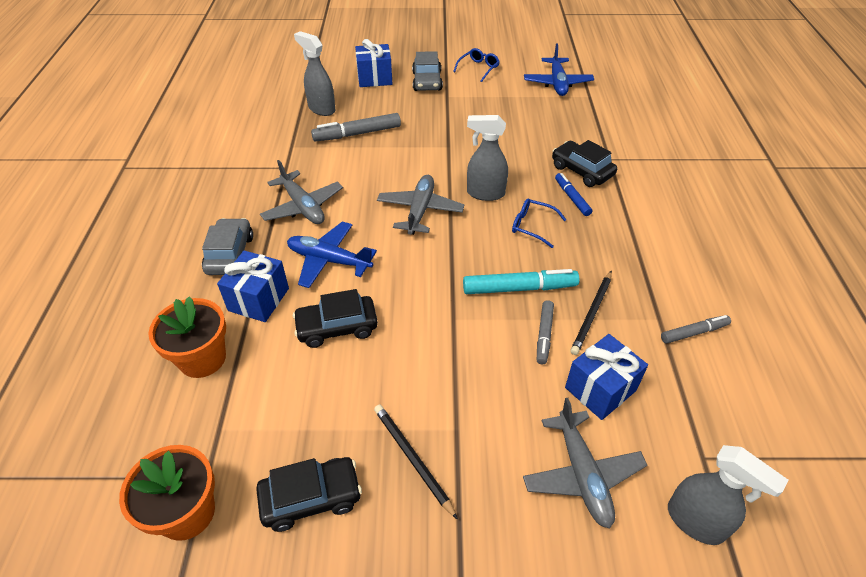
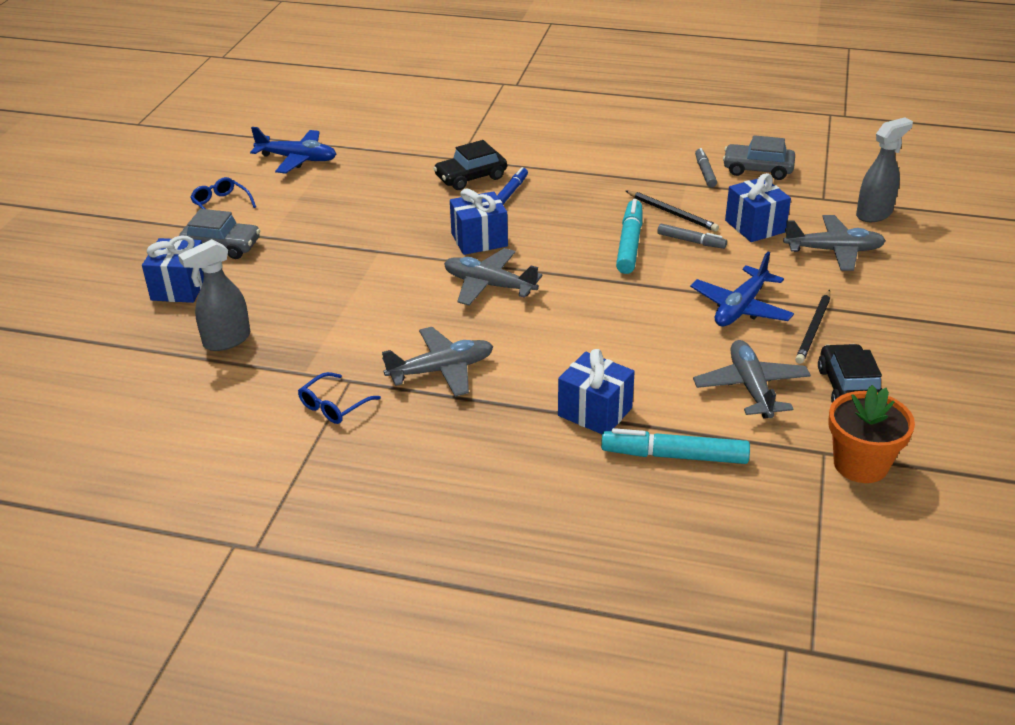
camera: 75 degrees left, 10 degrees down
orange flower pot [148,296,226,378] -> turquoise marker [601,428,750,464]
grey car [202,218,253,275] -> grey car moved to [723,135,795,180]
blue plane [287,222,377,288] -> blue plane moved to [690,252,794,326]
black car [293,289,378,348] -> none
grey marker [311,113,401,141] -> none
black pencil [374,405,458,520] -> black pencil turned 45 degrees counterclockwise [795,290,830,364]
grey spray bottle [467,115,508,201] -> blue gift [450,188,508,255]
blue glasses [512,198,567,248] -> blue glasses moved to [298,372,381,424]
blue marker [555,173,592,216] -> blue marker turned 120 degrees clockwise [497,167,528,204]
none -> grey plane [693,340,811,419]

